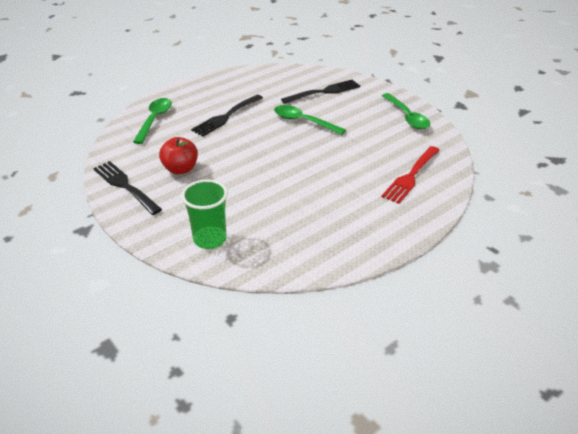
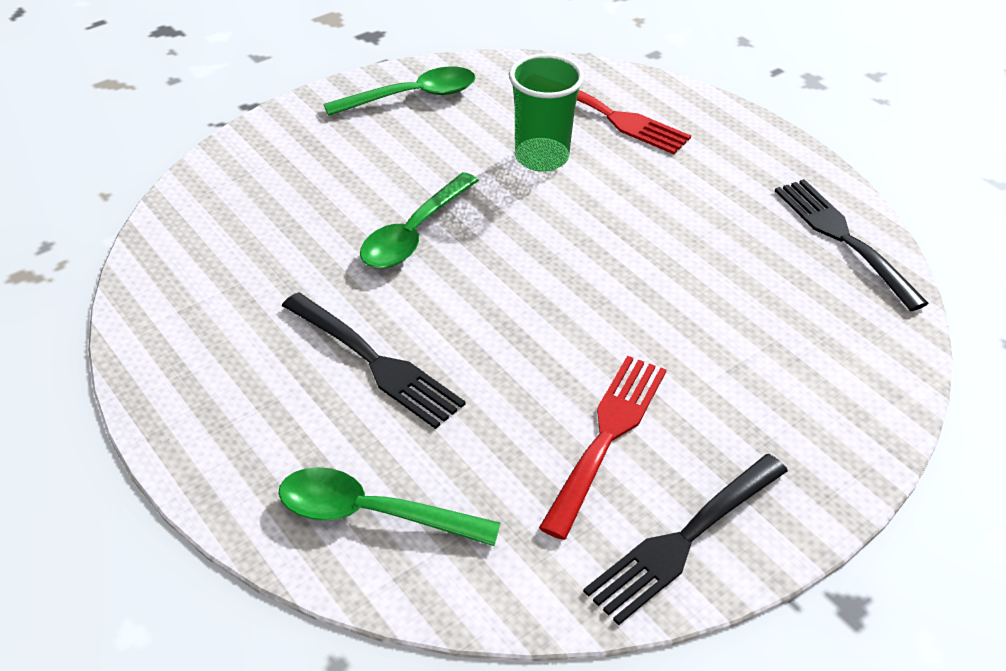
camera: 90 degrees left, 5 degrees up
red apple [159,137,198,174] -> red fork [539,356,666,540]
green cup [181,179,228,249] -> green cup moved to [509,54,584,172]
black fork [281,79,360,104] -> black fork moved to [775,179,929,311]

